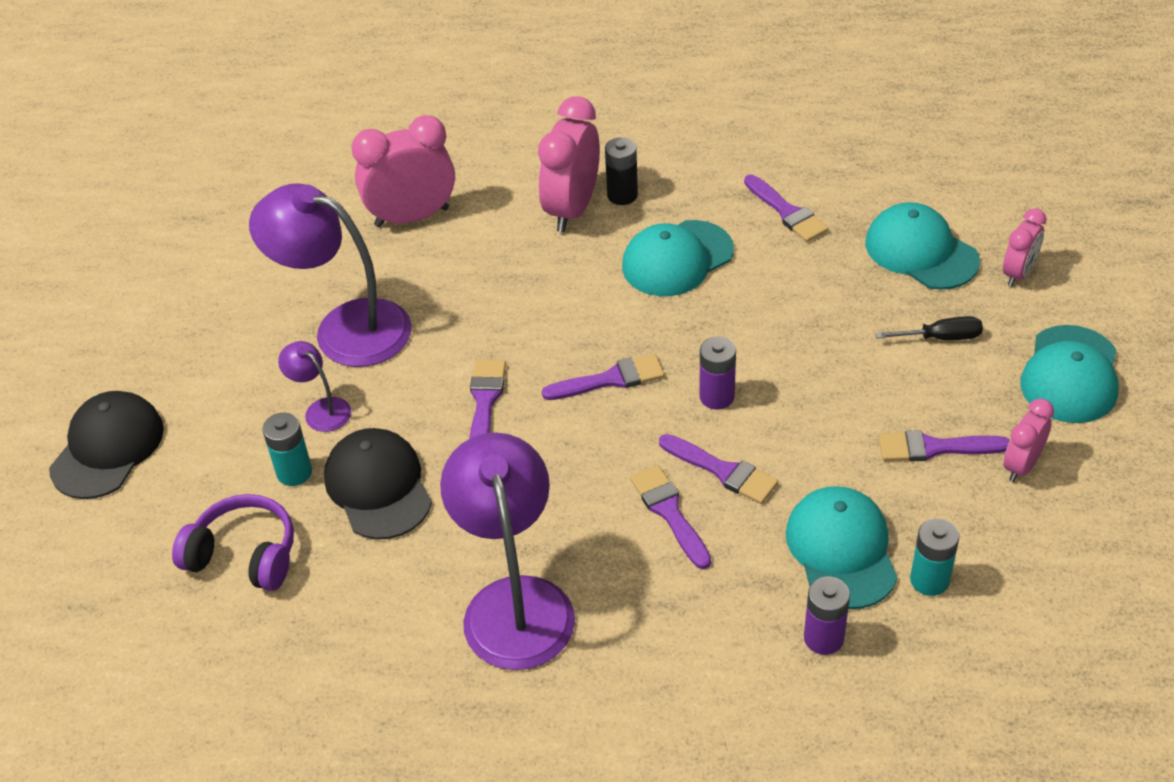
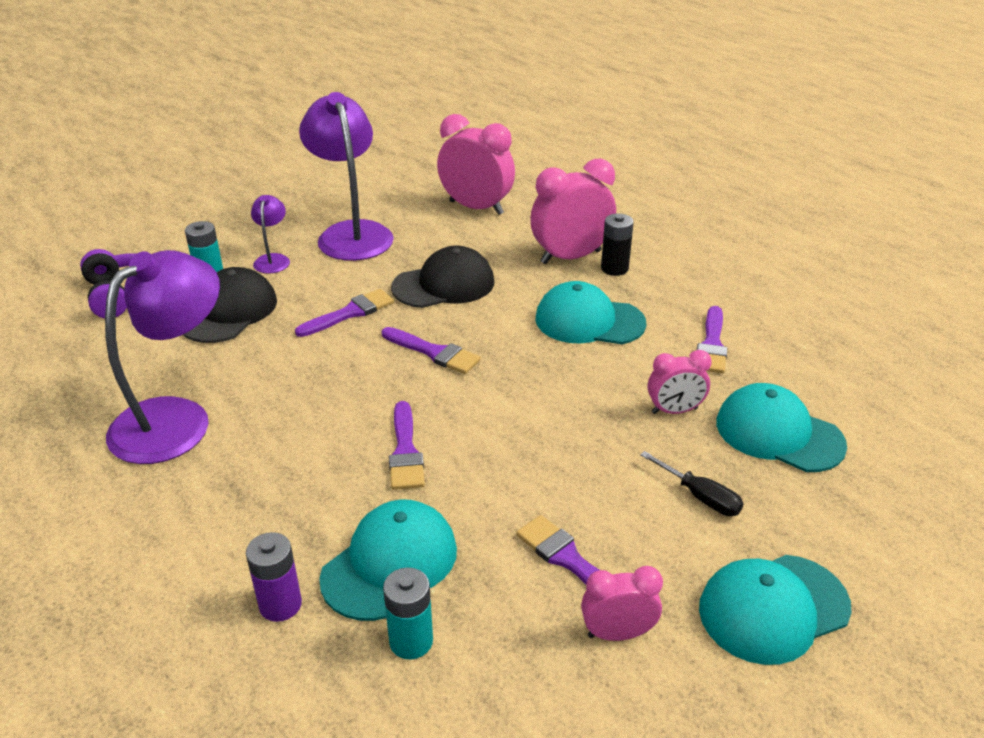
camera: 45 degrees right, 10 degrees down
black cap [49,391,164,499] -> black cap moved to [391,246,494,308]
purple brush [630,465,711,569] -> none
purple battery [699,336,736,410] -> none
turquoise cap [865,202,980,290] -> turquoise cap turned 60 degrees counterclockwise [716,383,847,472]
pink clock [1003,208,1046,287] -> pink clock moved to [648,350,712,414]

